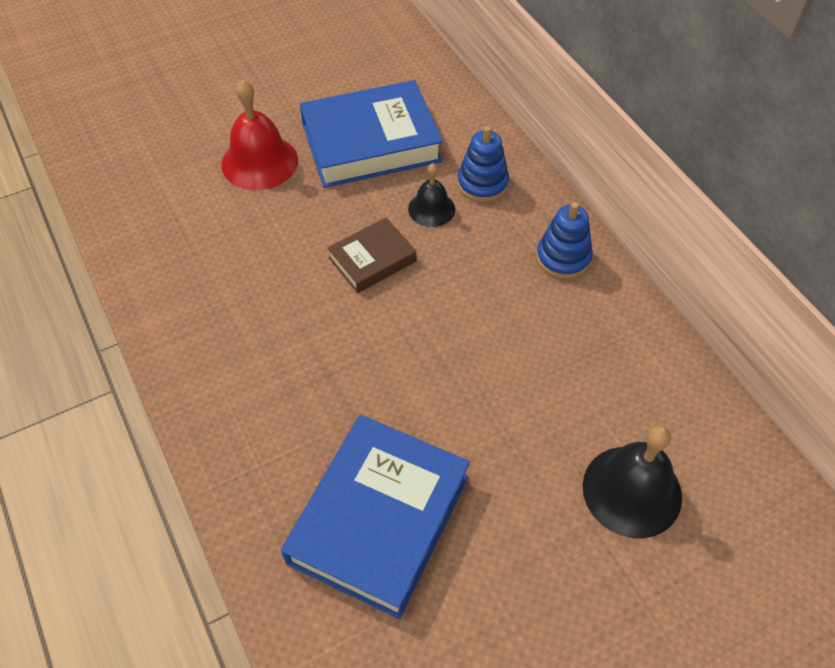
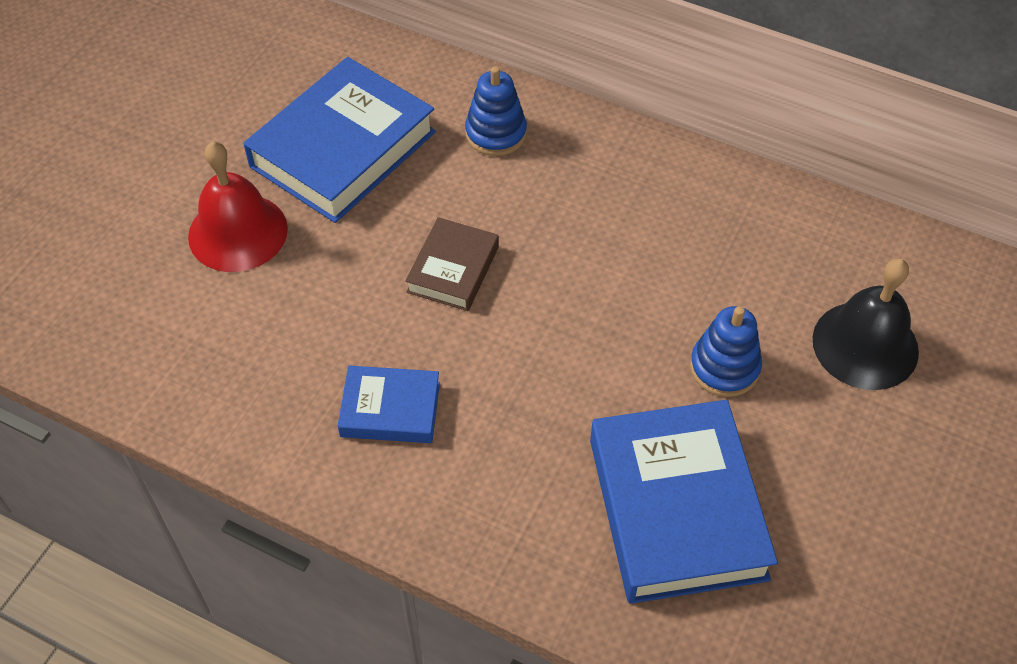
camera: 35 degrees left, 0 degrees up
black bell [408,163,455,227] -> none
blue stacking toy [536,202,593,279] -> blue stacking toy moved to [690,306,762,397]
none -> blue book [338,365,440,443]

